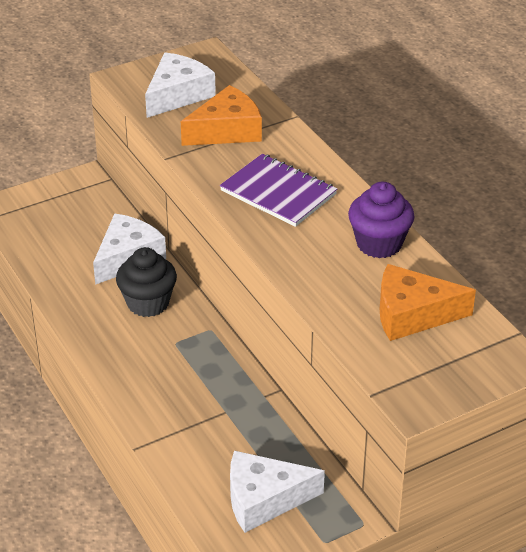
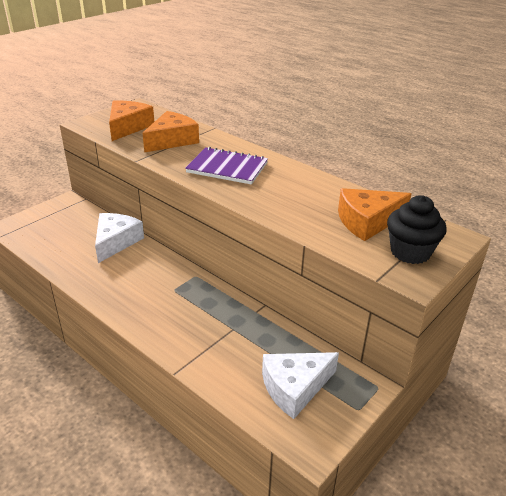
camera: 20 degrees left, 5 degrees down
black cupcake [116,247,177,317] -> black cupcake moved to [387,195,447,264]
white cheese [145,52,216,118] -> orange cheese [109,100,154,141]
purple cupcake [348,182,414,258] -> none

